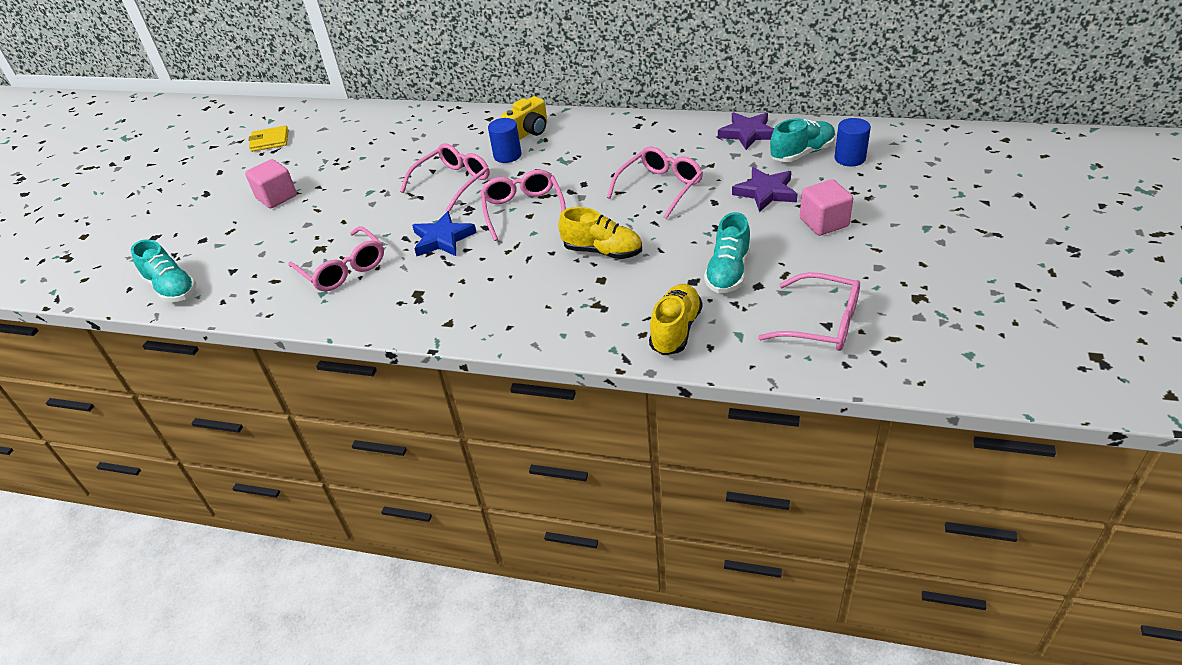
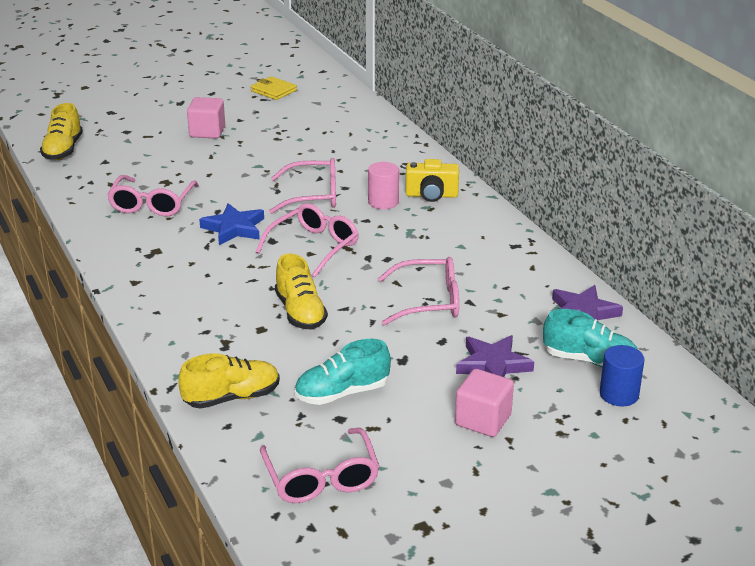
camera: 45 degrees right, 10 degrees down
turquoise shoe [131,240,197,302] -> yellow shoe [40,103,83,160]
blue cylinder [488,118,522,163] -> pink cylinder [368,162,399,209]

